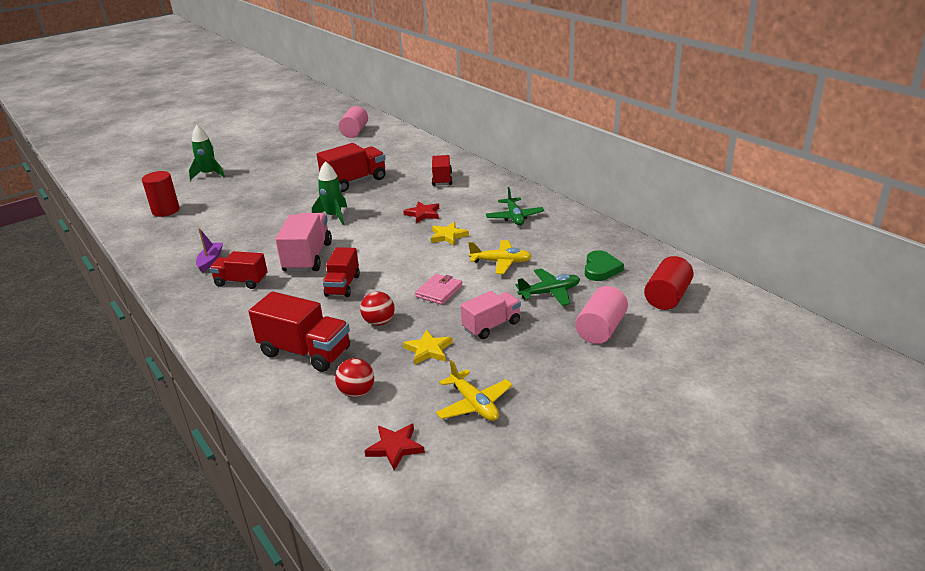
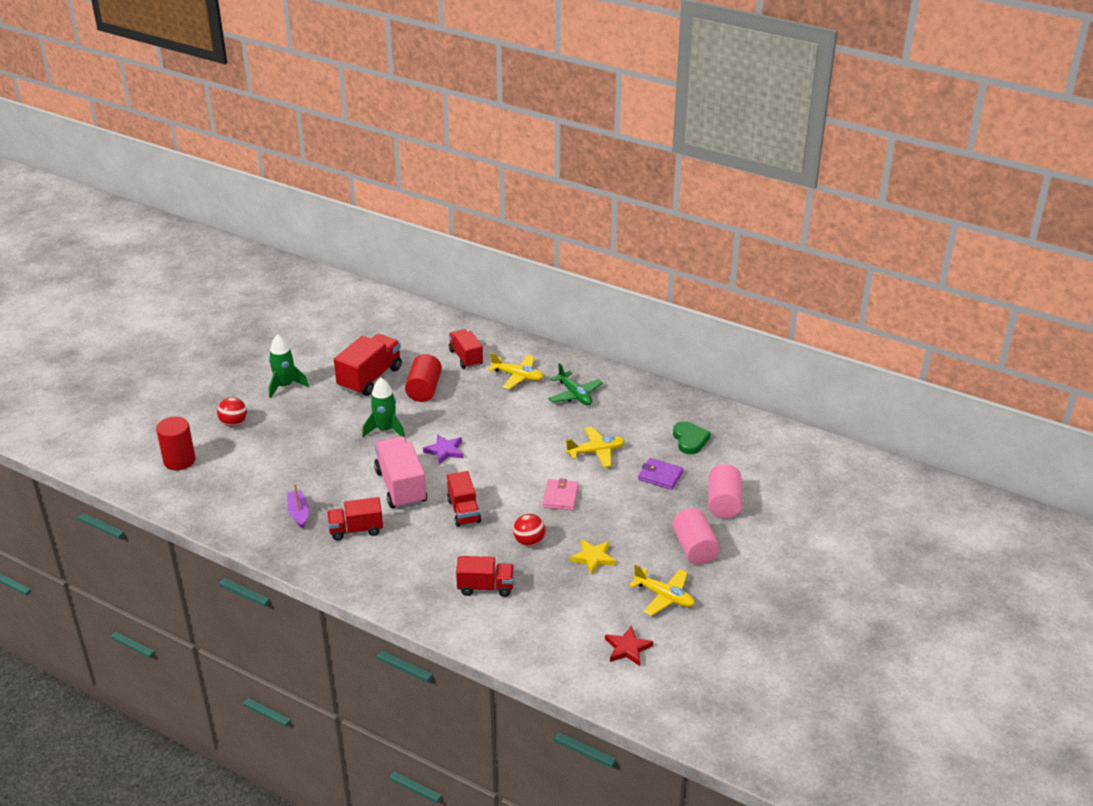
camera: 25 degrees left, 5 degrees up
green rocket [189,125,225,180] -> green rocket moved to [269,335,309,398]
red truck [248,291,350,372] -> red truck [456,556,514,597], size x0.65
red ball [335,358,374,397] -> red ball moved to [217,397,247,426]
pink cylinder [338,106,368,138] -> pink cylinder moved to [672,508,720,565]
red star [403,201,439,223] -> none
yellow star [431,222,469,245] -> none
pink truck [461,291,521,339] -> none
green plane [515,268,580,306] -> purple wallet [638,458,683,490]
red cylinder [644,256,694,310] -> red cylinder moved to [405,354,442,402]
none -> purple star [423,434,463,464]
none -> yellow plane [488,352,543,389]

